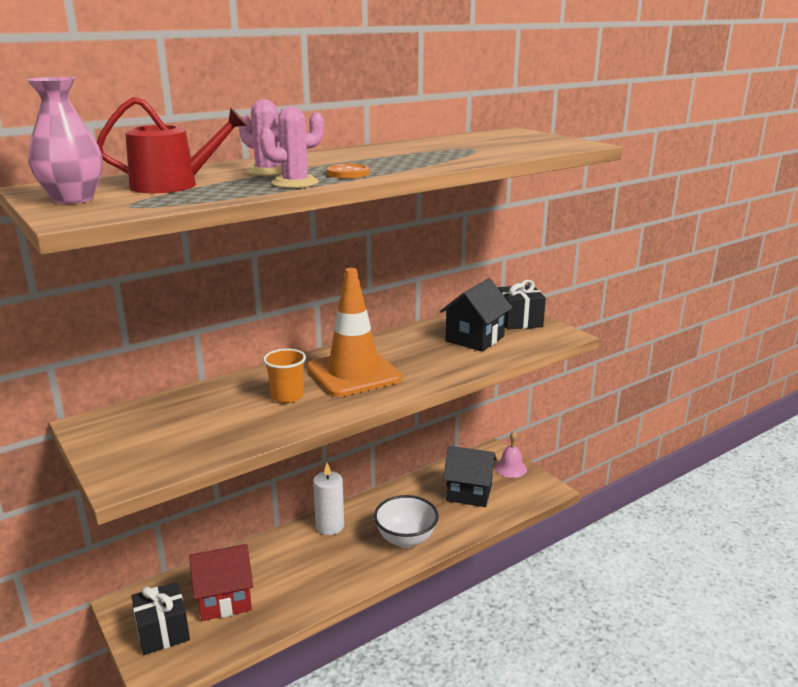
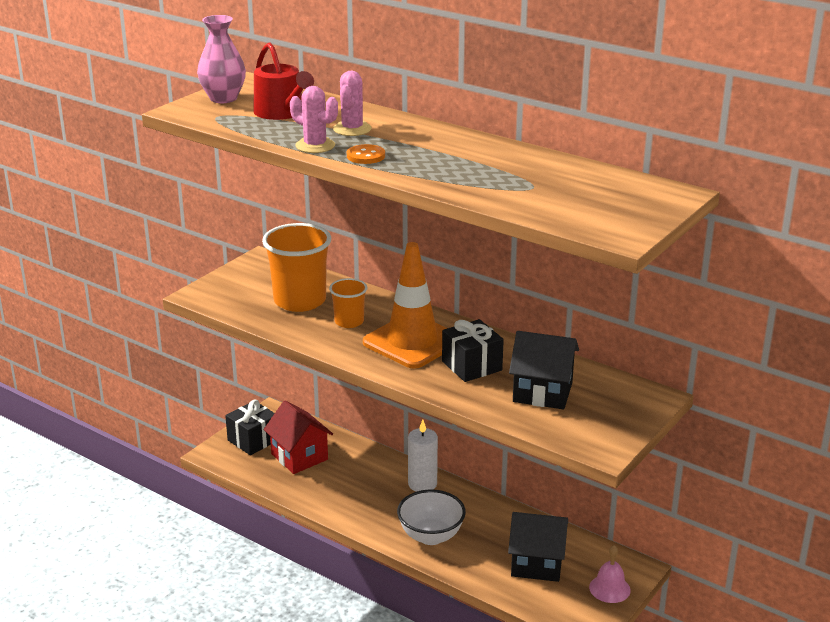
camera: 70 degrees right, 5 degrees up
black house [443,446,497,507] -> black house turned 75 degrees counterclockwise [508,512,568,582]
black gift [498,280,546,330] -> black gift moved to [442,319,504,382]
none -> orange cup [262,223,331,312]

